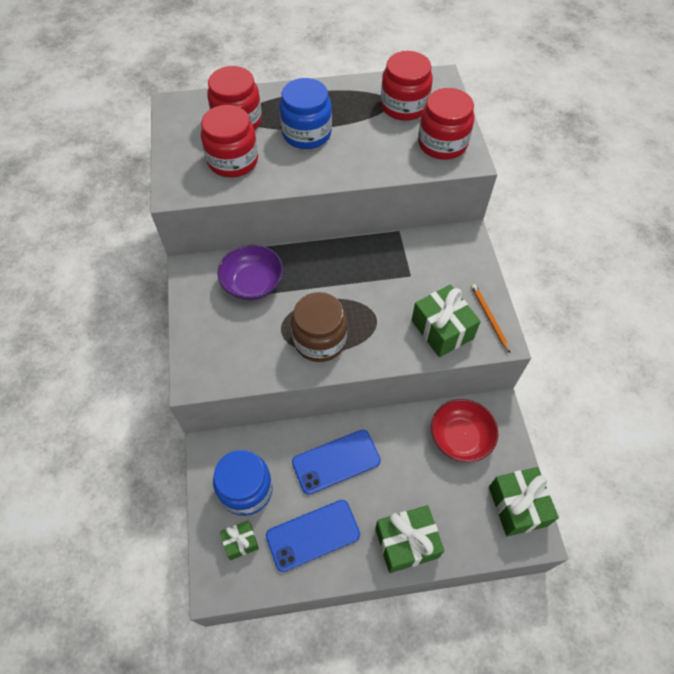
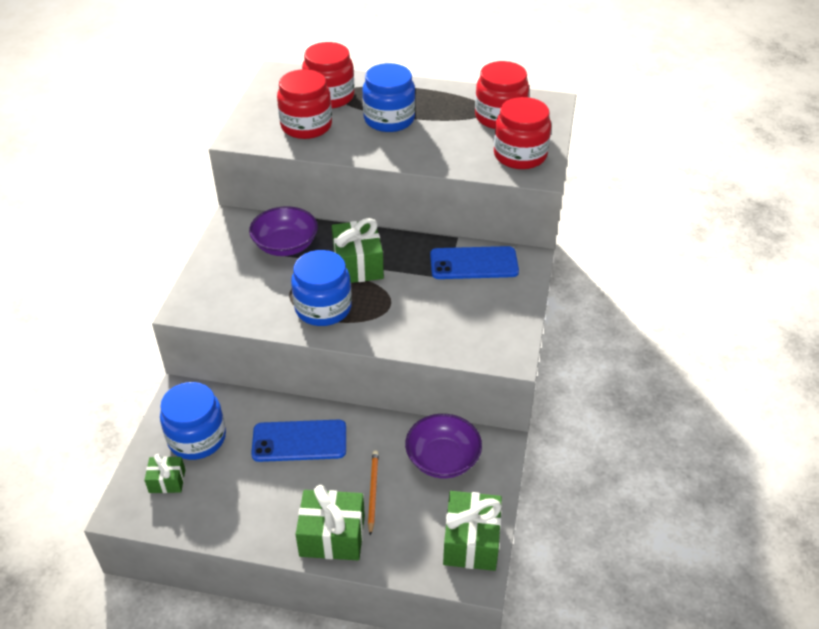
camera: 20 degrees right, 15 degrees down
blue phone [266,500,360,572] -> blue phone moved to [430,246,519,279]
brown jar [291,292,347,362] -> blue jar [291,250,352,326]
green gift [411,285,481,357] -> green gift moved to [332,218,384,283]
red bowl [431,399,498,462] -> purple bowl [405,414,482,478]
orange pencil [471,284,510,353] -> orange pencil moved to [368,450,379,536]

